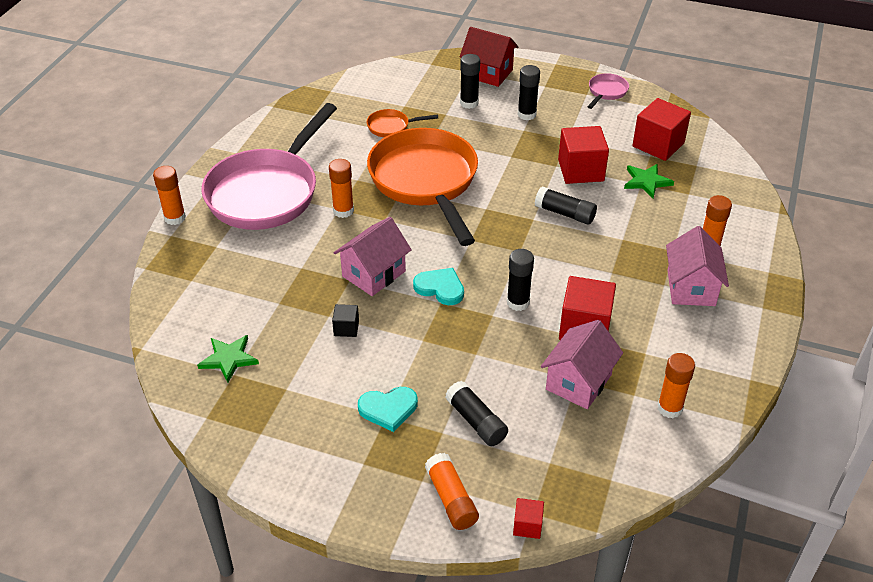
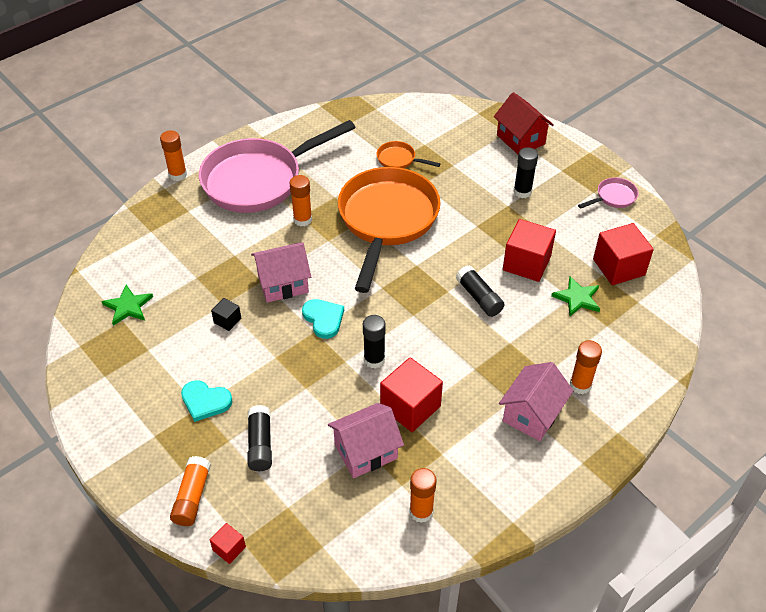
camera: 30 degrees right, 5 degrees up
black glue stick [460,54,480,109] -> none

